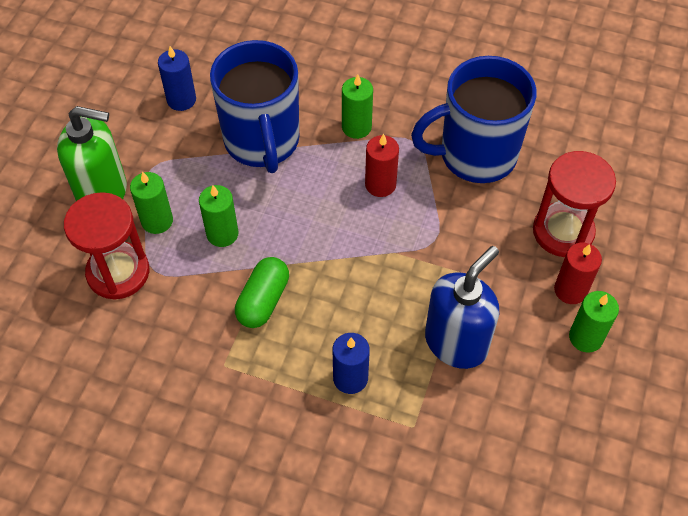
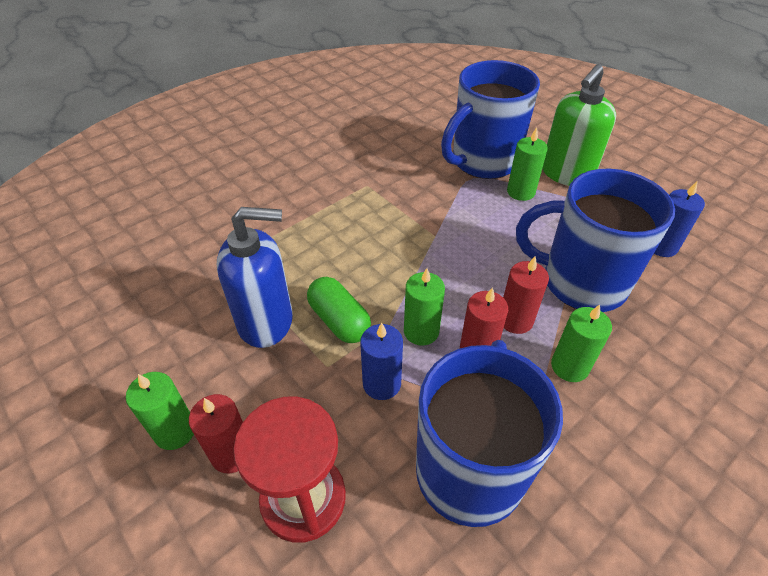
camera: 120 degrees right, 10 degrees down
red hourglass [64,192,149,300] -> blue mug [441,60,540,179]
green candle [199,185,239,247] -> green candle moved to [404,268,445,346]
green capsule [235,257,289,328] -> green capsule moved to [307,277,371,343]
blue candle [333,333,370,394] -> blue candle moved to [360,323,403,400]
blue soap dispenser [425,246,499,369] -> blue soap dispenser turned 75 degrees counterclockwise [217,207,293,348]
none -> red candle [503,256,549,334]

